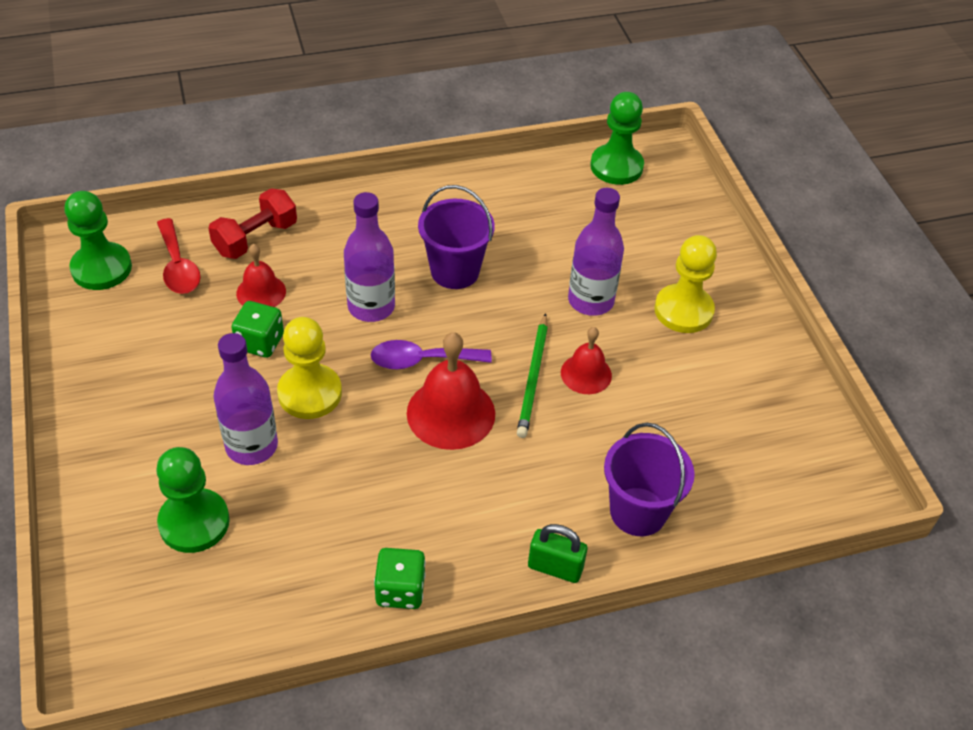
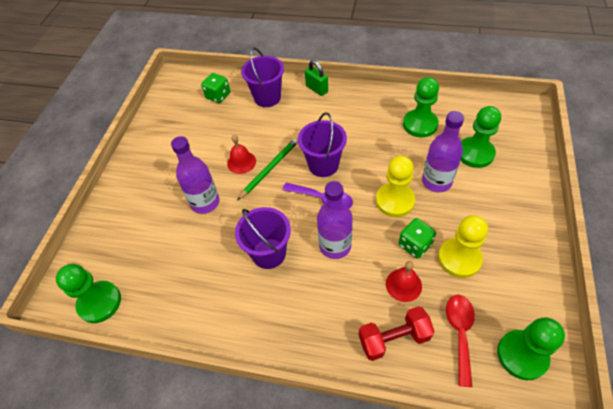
camera: 145 degrees left, 5 degrees up
green dice [374,548,426,609] -> green dice moved to [201,73,230,103]
red bell [407,332,495,450] -> purple bucket [298,112,347,177]
yellow pawn [654,235,717,333] -> yellow pawn moved to [438,215,488,278]
none -> green pawn [403,77,439,137]

